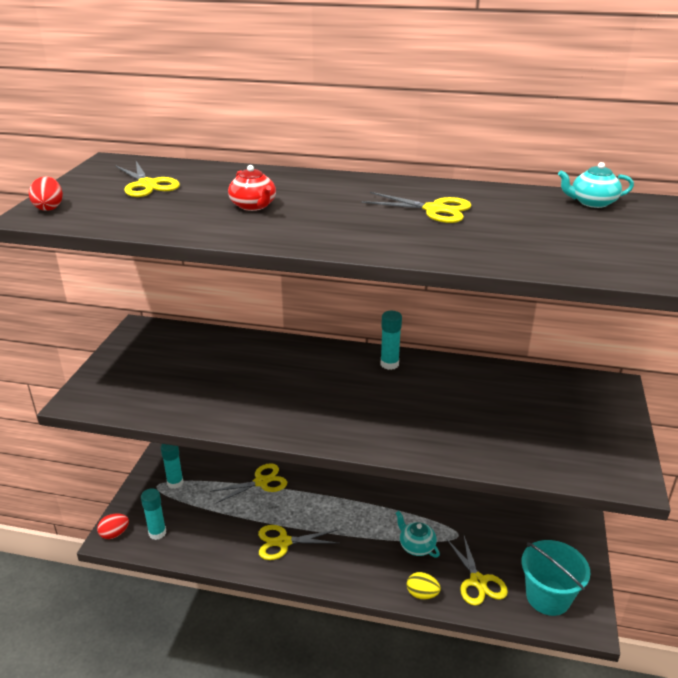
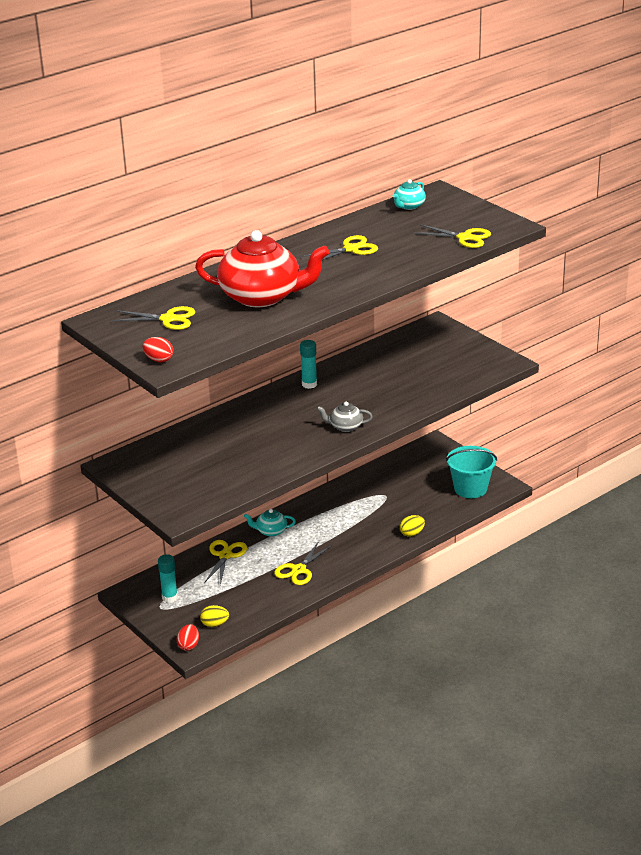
camera: 50 degrees left, 0 degrees up
turquoise glue stick [141,488,166,540] -> yellow egg [200,605,229,627]
red teapot [228,165,276,211] -> red teapot [195,230,330,307], size x2.30
turquoise teapot [396,511,440,557] -> turquoise teapot moved to [244,509,296,537]
yellow scissors [447,536,508,606] -> yellow scissors moved to [414,225,491,248]
none -> grey teapot [317,401,373,432]

